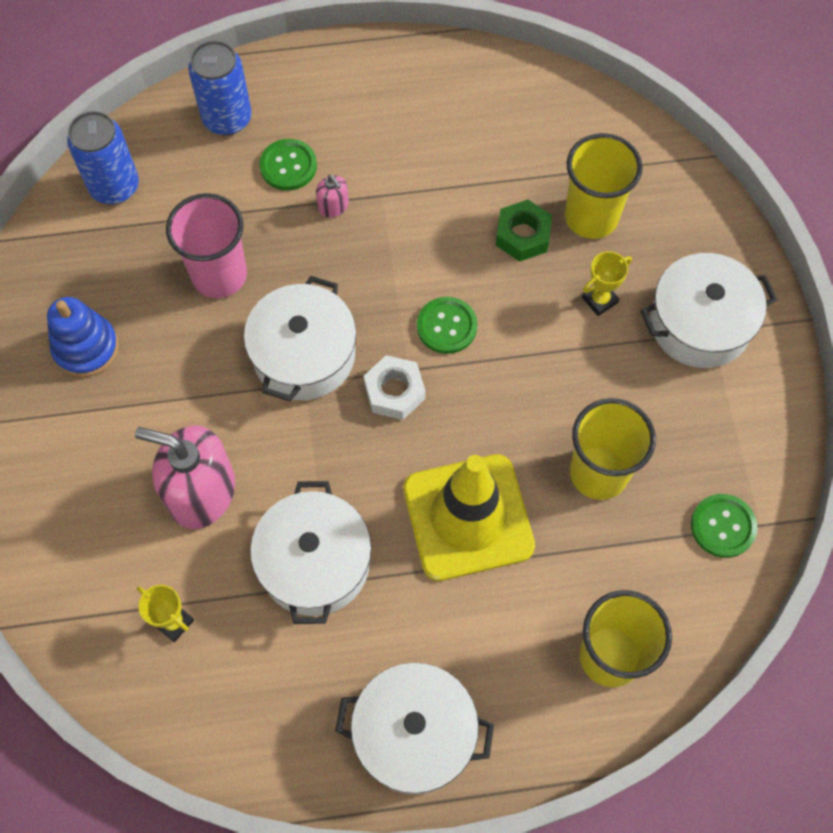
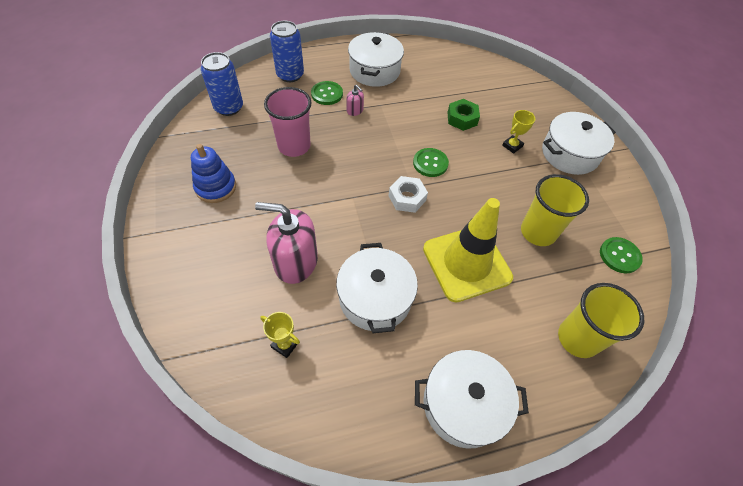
camera: 10 degrees left, 10 degrees down
white pot [244,276,356,401] -> white pot moved to [348,32,404,87]
yellow cup [565,133,643,239] -> none

